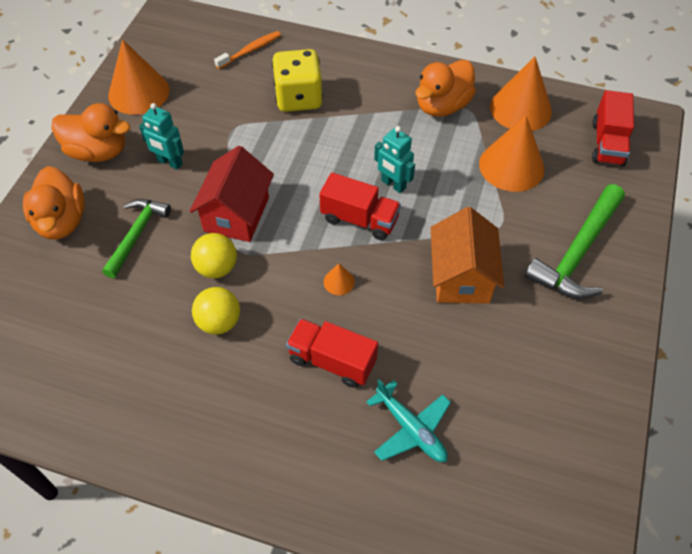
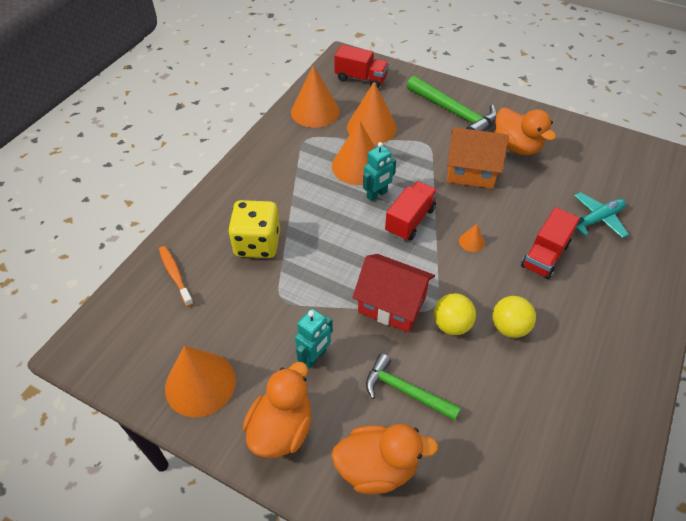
camera: 80 degrees left, 5 degrees down
orange duck [415,60,476,117] -> orange duck moved to [495,108,556,155]
none -> orange cone [332,120,375,185]

